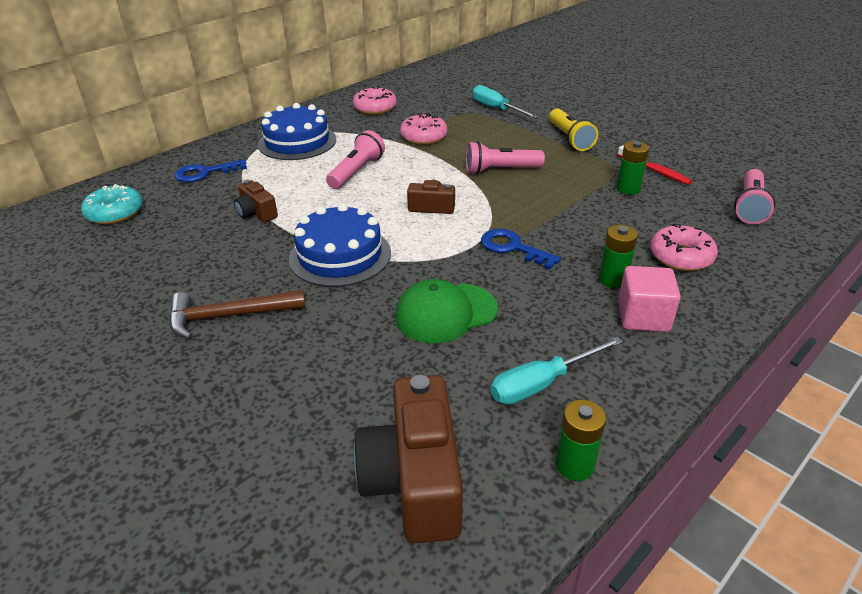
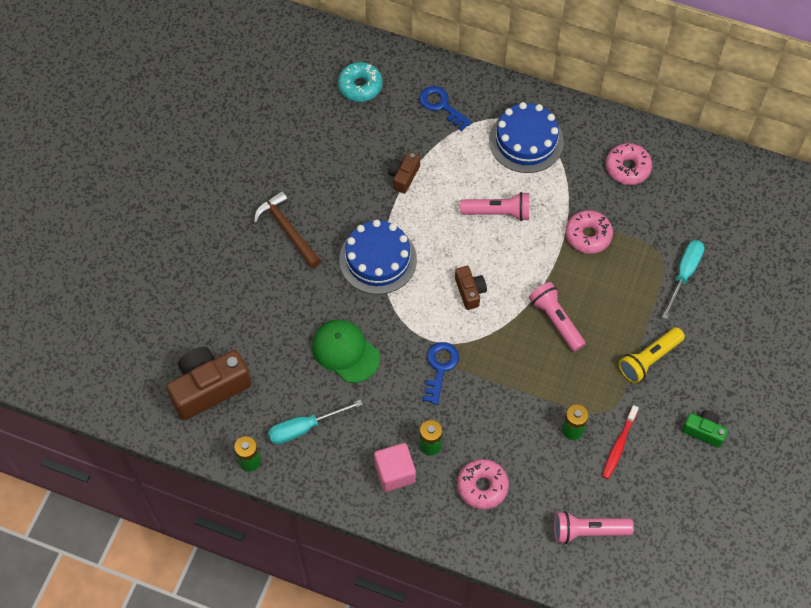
camera: 65 degrees right, 25 degrees up
turquoise screwdriver [491,337,623,404] -> turquoise screwdriver turned 60 degrees counterclockwise [268,399,363,445]
none -> green camera [682,410,728,448]

